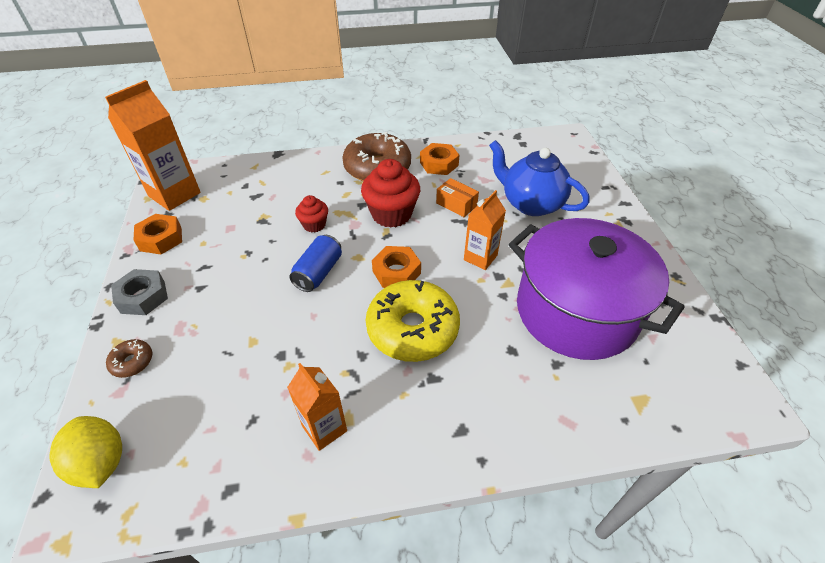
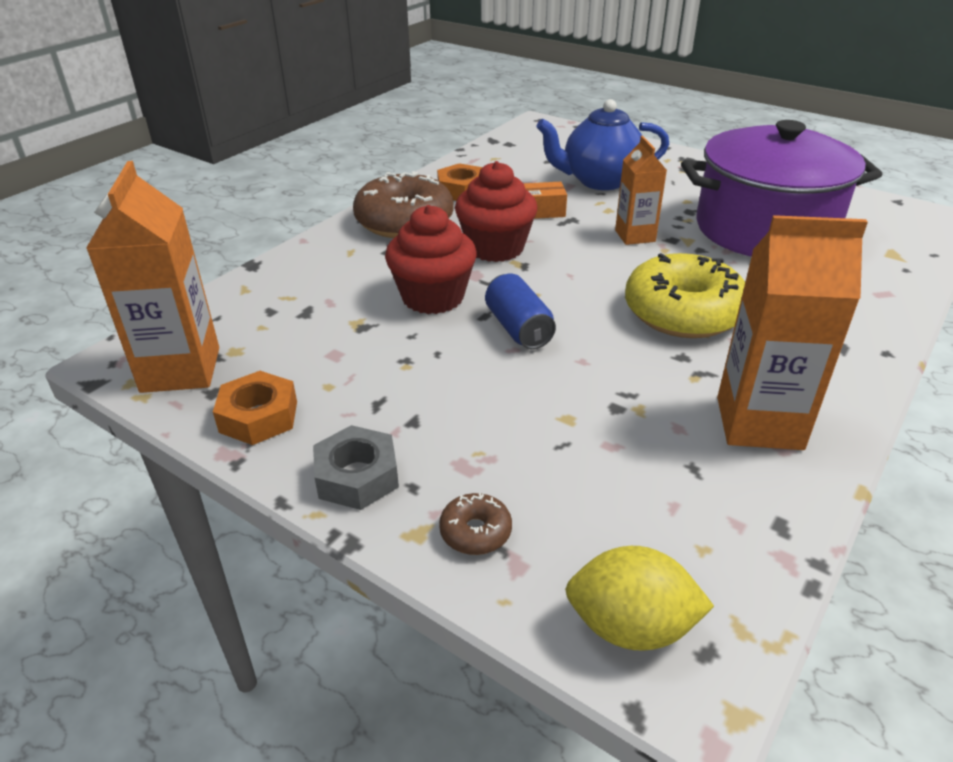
camera: 45 degrees left, 10 degrees down
orange carton [287,363,347,451] -> orange carton [717,215,868,450], size x1.65
red cupcake [295,195,328,233] -> red cupcake [385,205,476,314], size x1.81
orange nut [372,246,421,288] -> none

